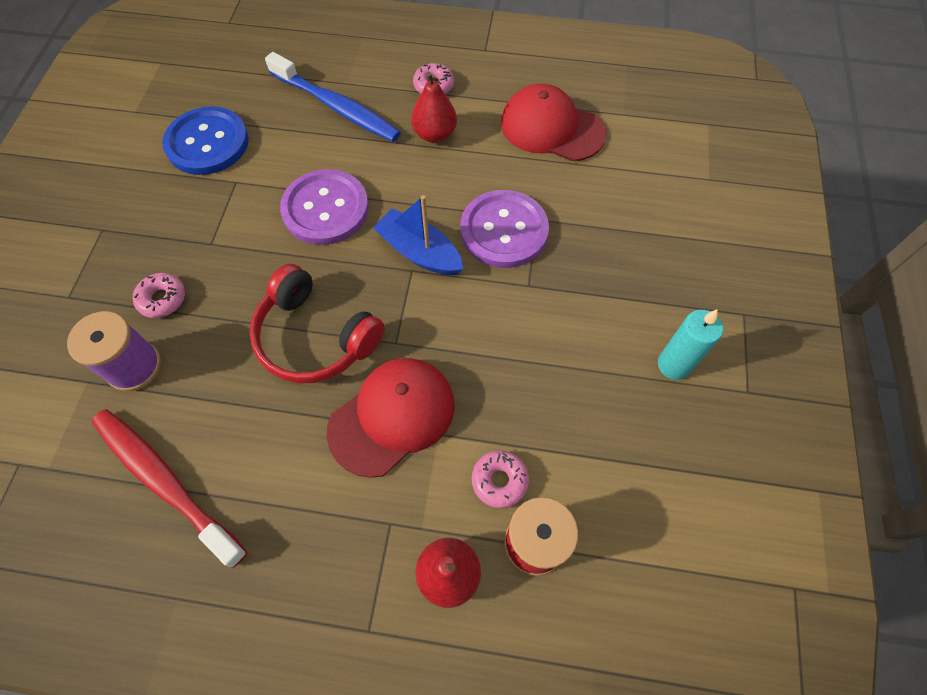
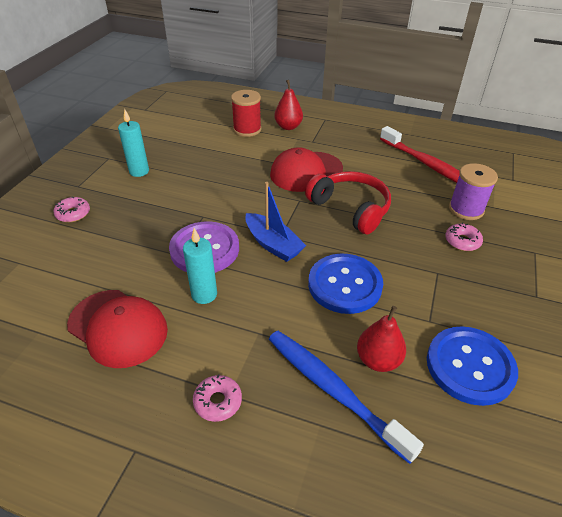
camera: 170 degrees left, 20 degrees down
purple button [280,169,369,245] -> blue button [308,254,383,314]
red pear [411,72,457,143] -> red pear moved to [357,306,406,372]
pink donut [472,450,529,508] -> pink donut moved to [54,196,90,222]
none -> turquoise candle [183,228,217,304]

